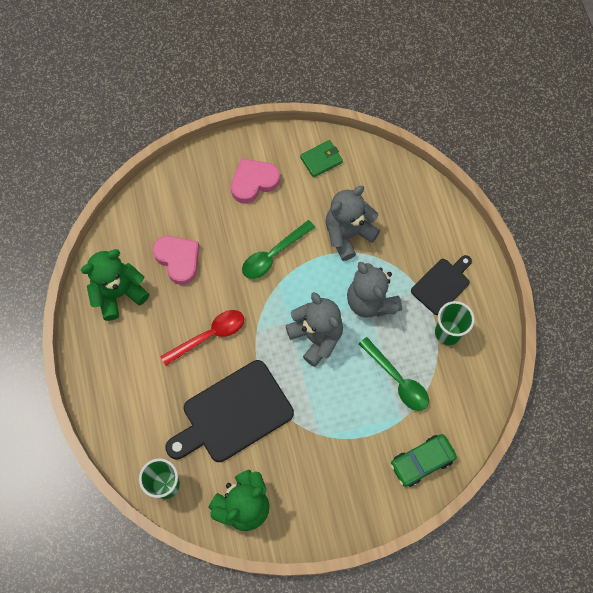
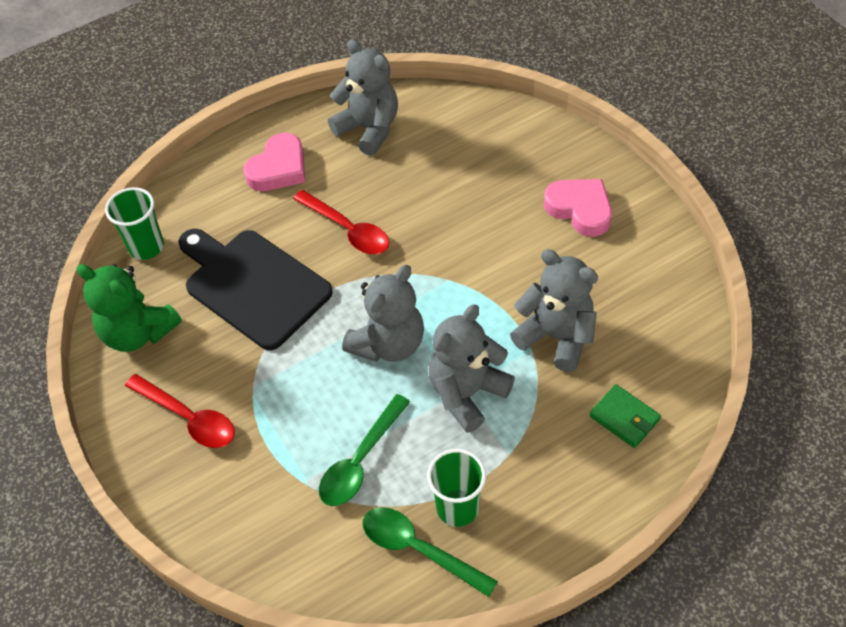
camera: 75 degrees right, 15 degrees down
green teddy bear [81,249,149,321] -> grey teddy bear [328,39,398,156]
pink heart [153,236,199,285] -> pink heart moved to [243,133,305,191]
green spoon [242,220,315,279] -> green spoon moved to [363,507,498,597]
green wallet [300,140,343,178] -> green wallet moved to [590,384,661,448]
green car [390,434,457,487] -> none
black cutting board [411,255,472,315] -> none
none -> red spoon [125,374,235,448]

